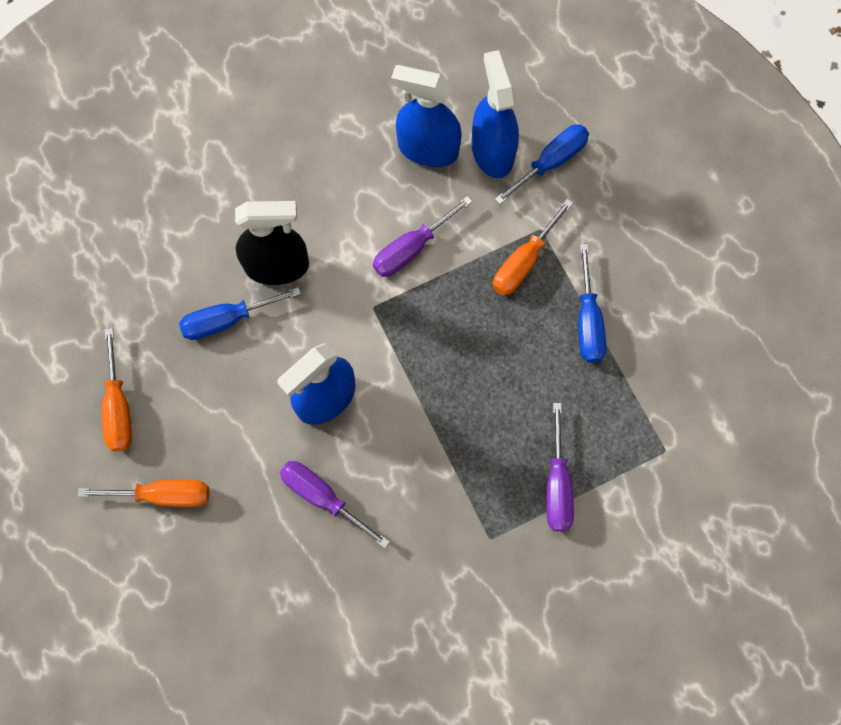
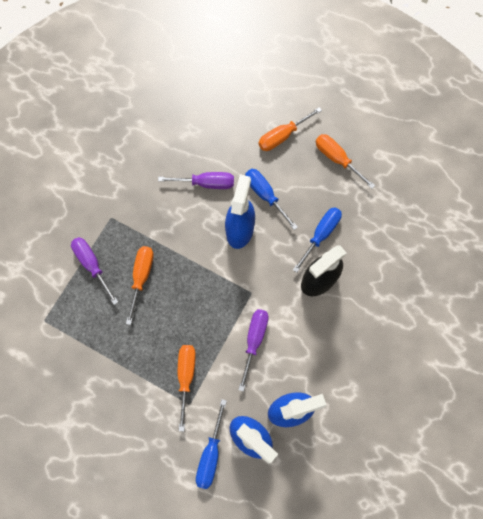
camera: 145 degrees right, 0 degrees up
blue screwdriver [578,244,606,363] -> blue screwdriver moved to [245,169,298,230]
none -> orange screwdriver [126,246,154,325]

